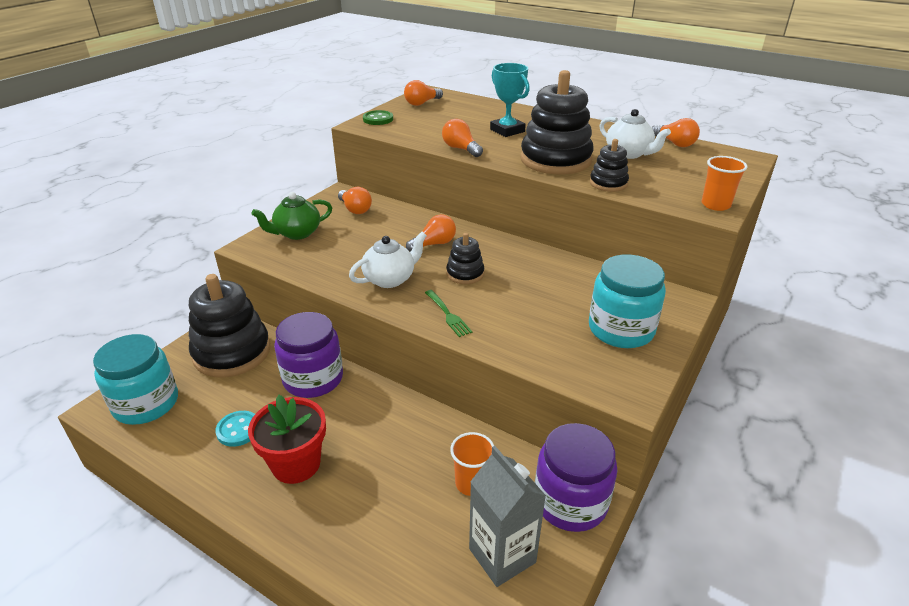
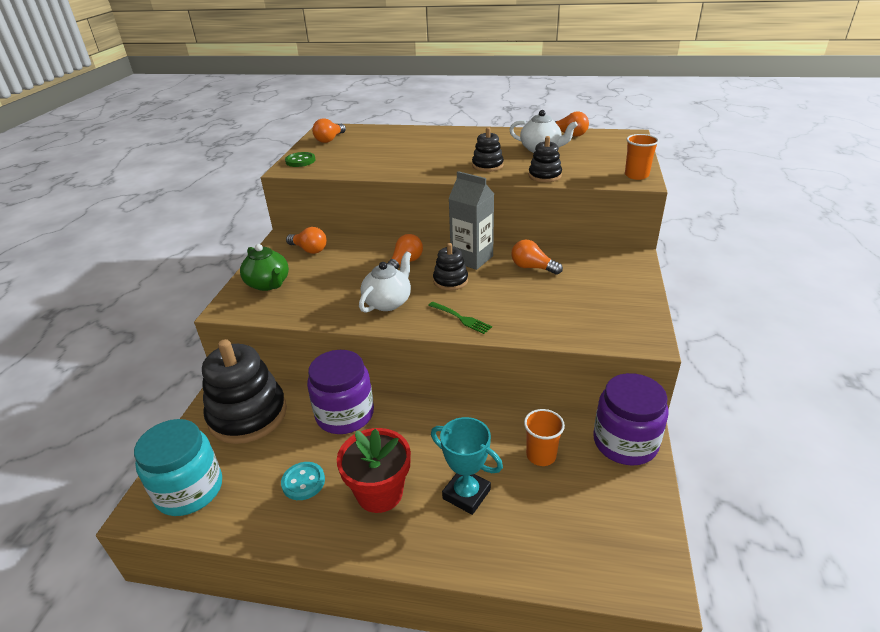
camera: 20 degrees left, 0 degrees up
green teapot [251,192,332,240] -> green teapot turned 75 degrees counterclockwise [240,244,289,291]
orange light bulb [442,119,483,157] -> orange light bulb moved to [511,239,563,275]
grey carton [469,446,546,587] -> grey carton moved to [448,171,494,270]
turquoise trophy [490,63,530,137] -> turquoise trophy moved to [431,417,503,515]
black stacking toy [520,70,594,174] -> black stacking toy [472,127,504,172], size x0.49
turquoise jar [589,255,666,348] -> none

